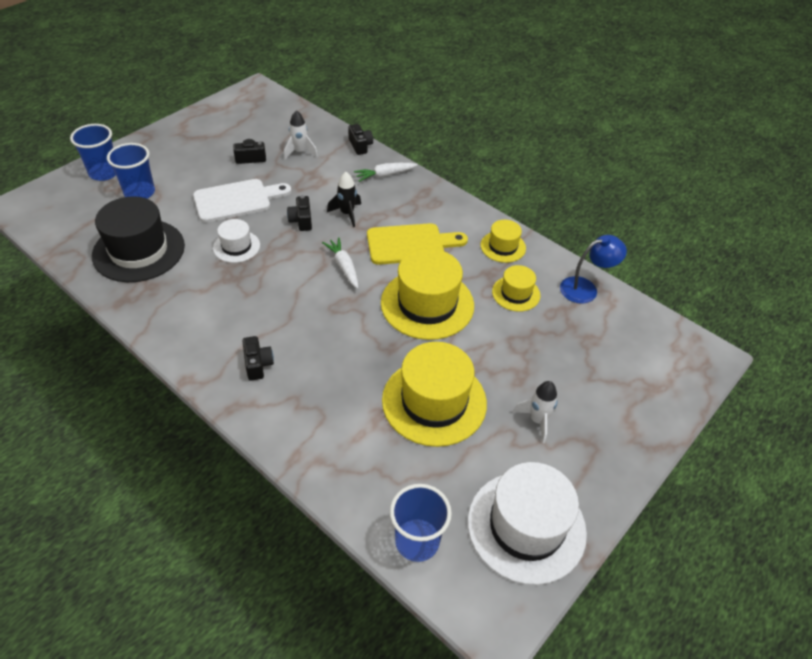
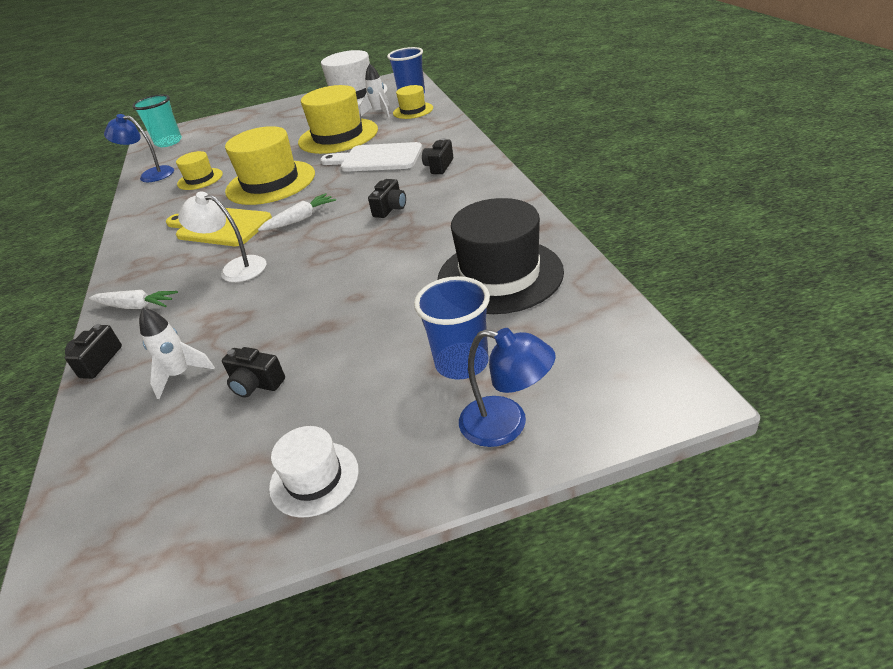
camera: 140 degrees left, 10 degrees down
blue cup [70,124,116,181] -> blue lamp [459,328,556,447]
white cutting board [193,179,291,223] -> white cutting board moved to [320,142,422,172]
white hat [213,219,260,263] -> white hat moved to [269,426,359,518]
black camera [287,195,312,231] -> black camera moved to [368,179,406,218]
white carrot [322,237,359,289] -> white carrot turned 135 degrees counterclockwise [258,193,336,231]
black rocket [327,172,361,227] -> white lamp [178,192,266,282]
yellow hat [481,220,526,263] -> yellow hat moved to [393,85,433,119]
white rocket [513,381,559,443] -> white rocket moved to [360,63,390,118]
none -> turquoise cup [132,94,182,147]

